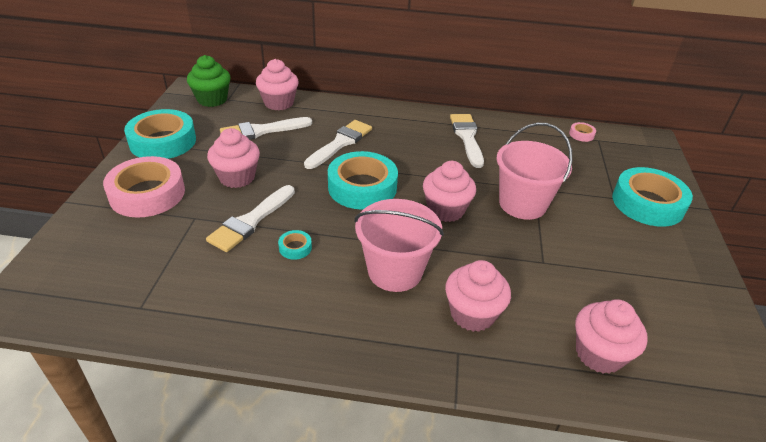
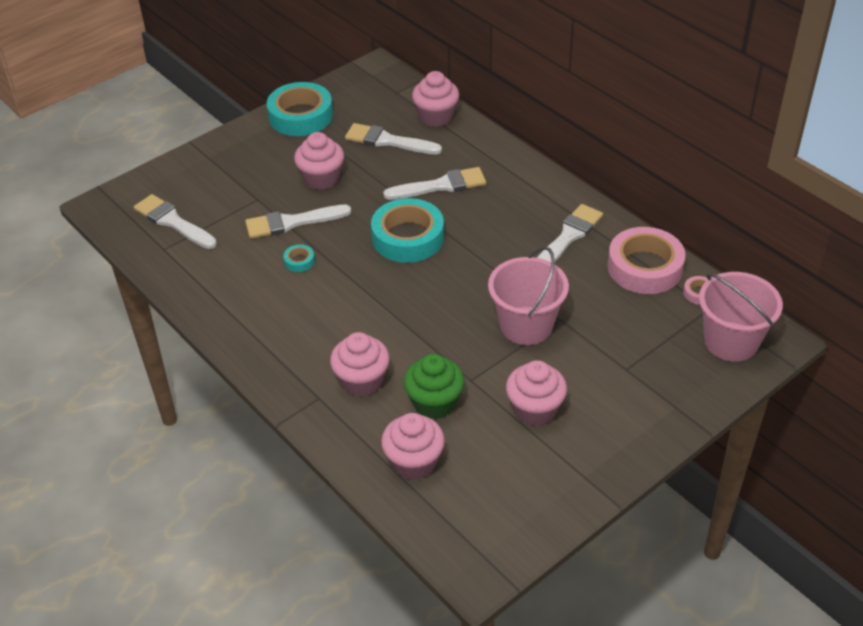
camera: 45 degrees right, 5 degrees up
pink tape [103,156,185,217] -> pink tape moved to [607,227,685,294]
green cupcake [187,55,230,107] -> green cupcake moved to [404,354,464,419]
pink bucket [355,199,444,292] -> pink bucket moved to [699,272,783,361]
pink cupcake [423,161,476,222] -> pink cupcake moved to [506,360,567,426]
turquoise tape [612,167,693,227] -> none
none -> white brush [134,194,217,249]

